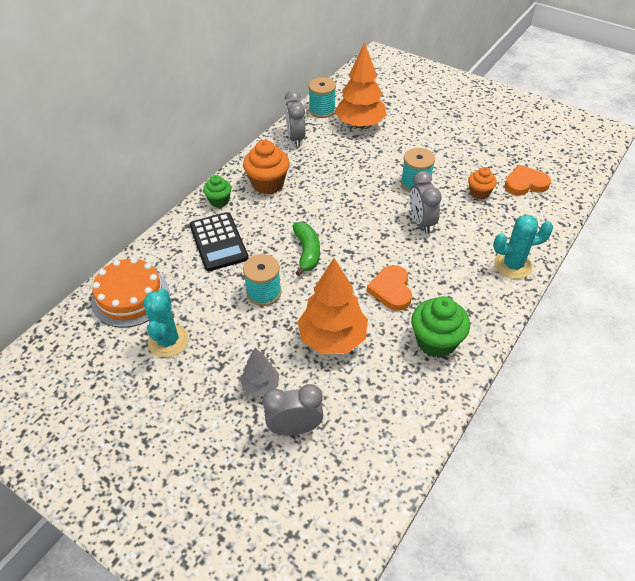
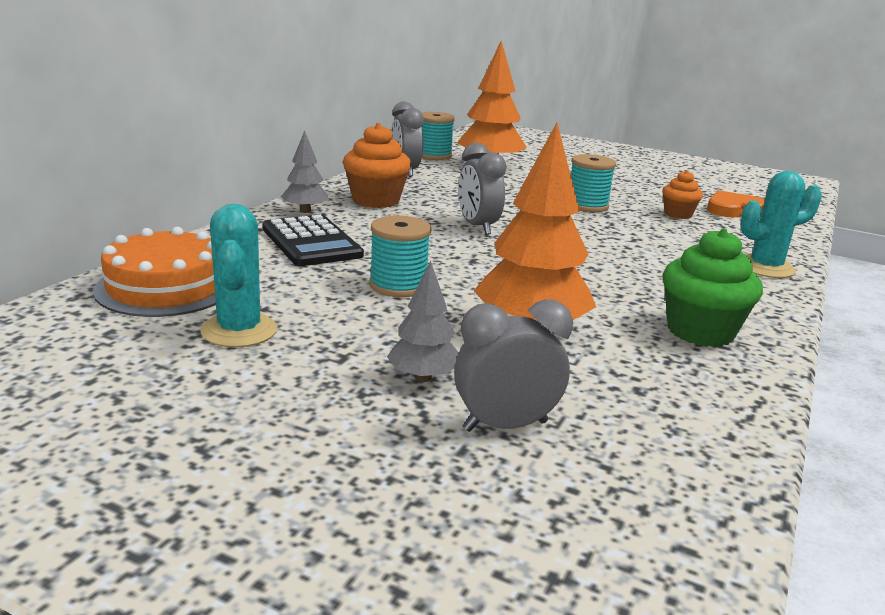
camera: 10 degrees left, 25 degrees down
green cupcake [203,175,232,208] -> grey tree [281,131,328,213]
green banana [292,222,320,276] -> none
orange heart [367,265,412,311] -> none
grey clock [410,171,442,234] -> grey clock moved to [458,143,506,235]

